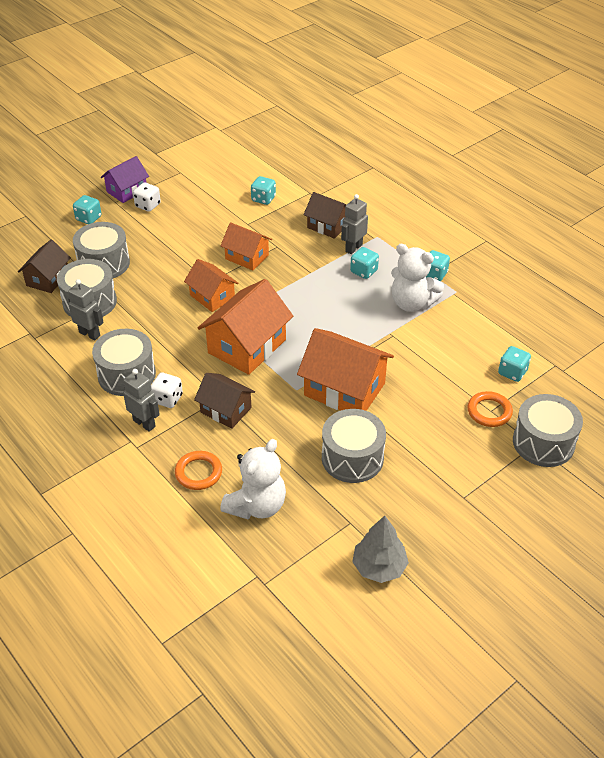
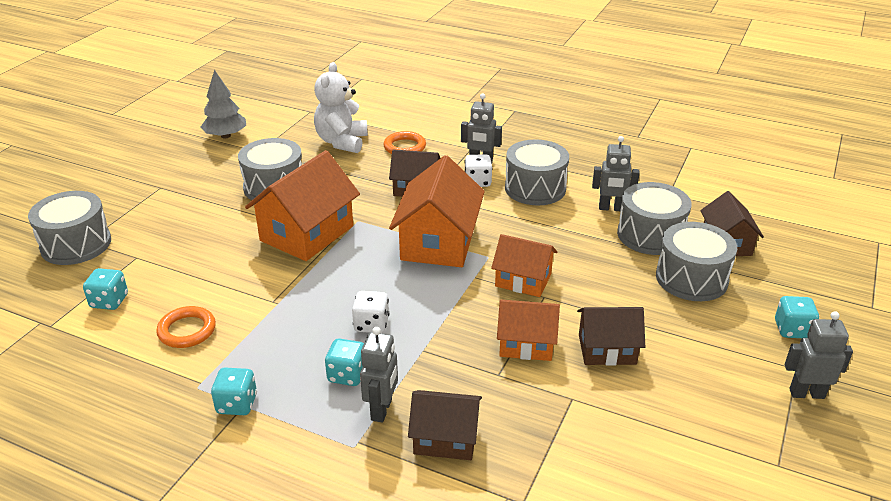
camera: 155 degrees right, 10 degrees down
purple house [101,156,149,203] -> grey robot [785,311,853,399]
white dice [133,182,161,212] -> white dice moved to [352,291,389,333]
turquoise dice [251,176,276,205] -> none
orange house [297,328,394,411] -> orange house turned 60 degrees counterclockwise [245,150,360,261]
white teddy bear [391,244,444,312] -> none
orange ring [467,391,513,427] -> orange ring moved to [156,306,216,348]
none -> brown house [577,307,645,366]

